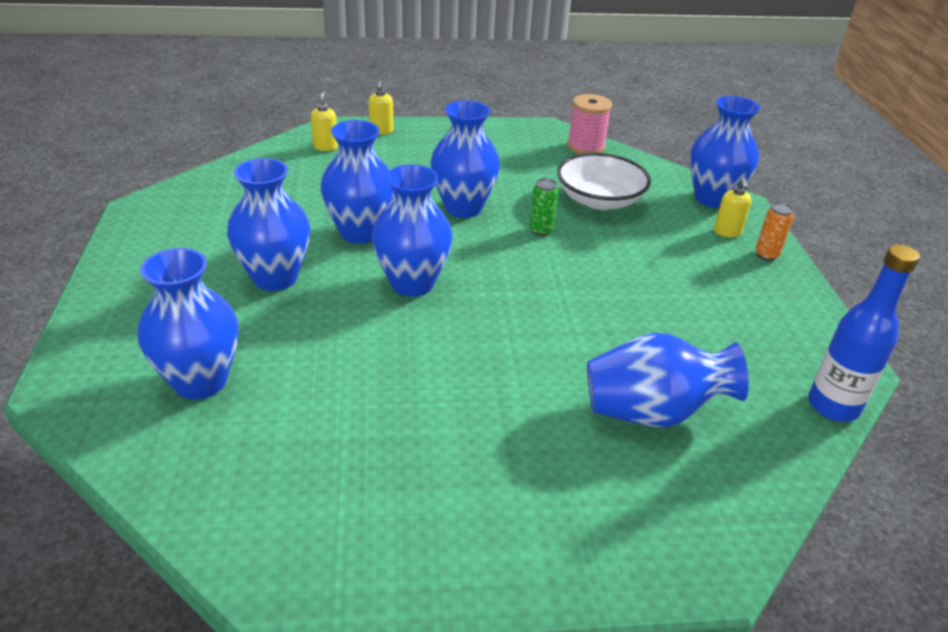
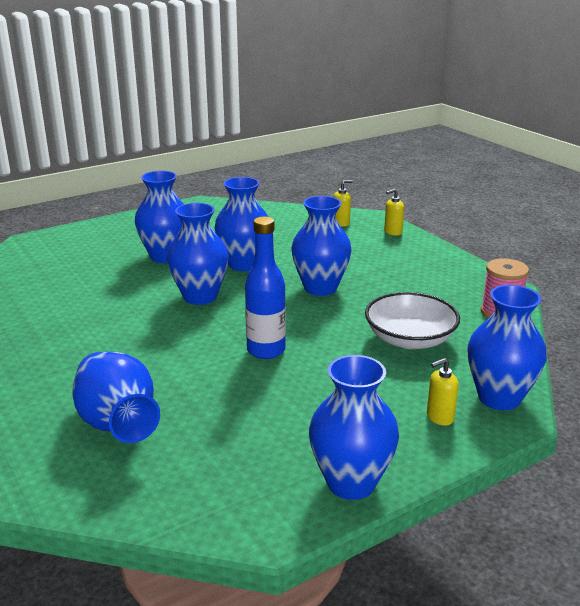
camera: 65 degrees right, 10 degrees down
blue vase [138,248,239,400] -> blue vase moved to [309,355,399,500]
green can [529,178,558,236] -> none
orange can [755,202,794,261] -> none
blue bottle [808,244,920,422] -> blue bottle moved to [245,217,286,359]

